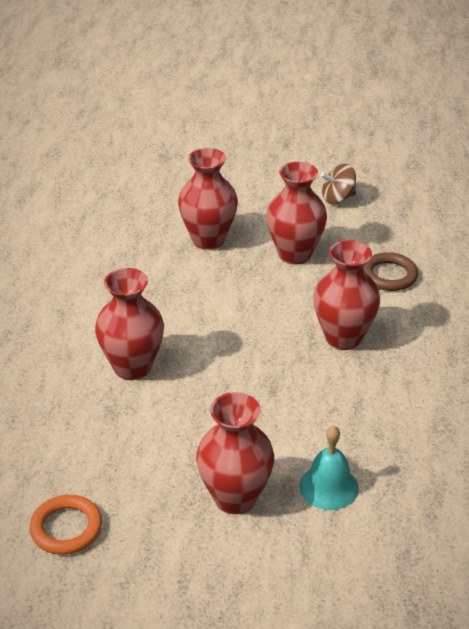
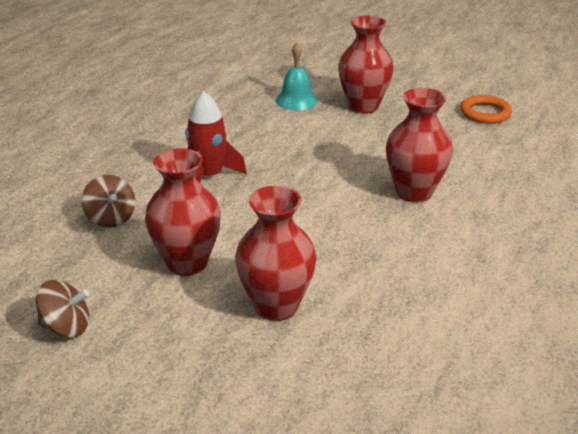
camera: 160 degrees left, 5 degrees down
red vase [313,240,380,350] -> red rocket [186,91,247,183]
brown ring [363,252,418,291] -> brown spinning top [82,175,136,228]

